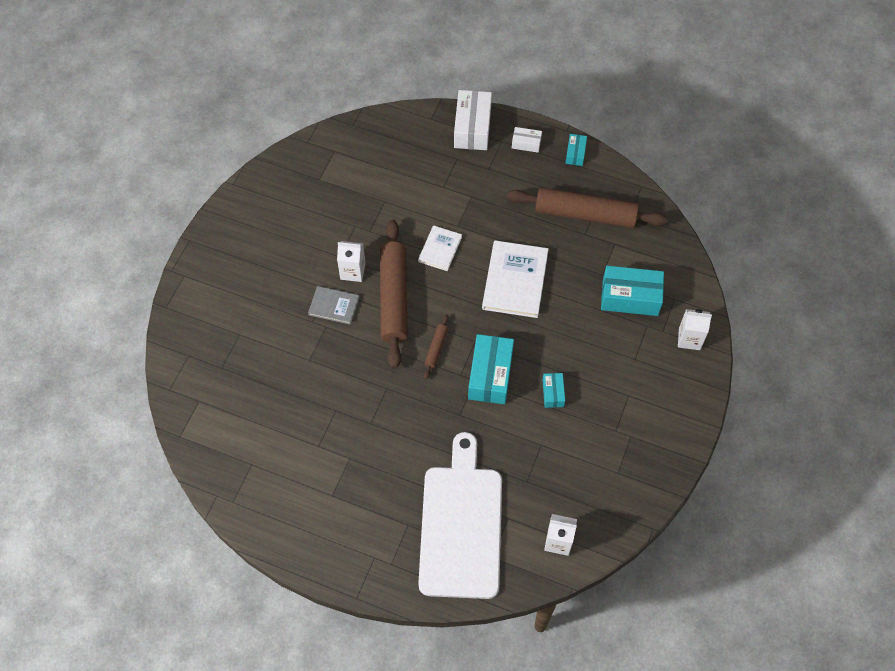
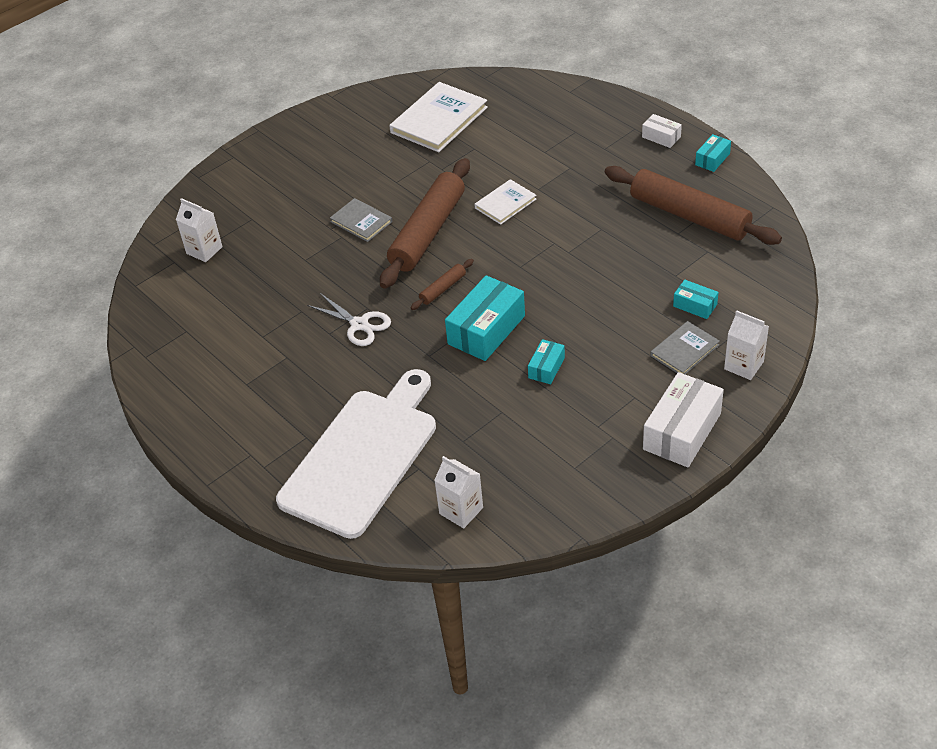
camera: 30 degrees right, 15 degrees down
white carton [337,241,366,282] -> white carton moved to [176,198,223,262]
white box [454,90,492,150] -> white box moved to [643,372,724,467]
white book [482,240,549,318] -> white book moved to [389,82,488,152]
turquoise box [601,266,664,316] -> turquoise box [673,280,718,319], size x0.51
none -> white scissors [307,293,391,346]
none -> grey book [650,321,720,374]

